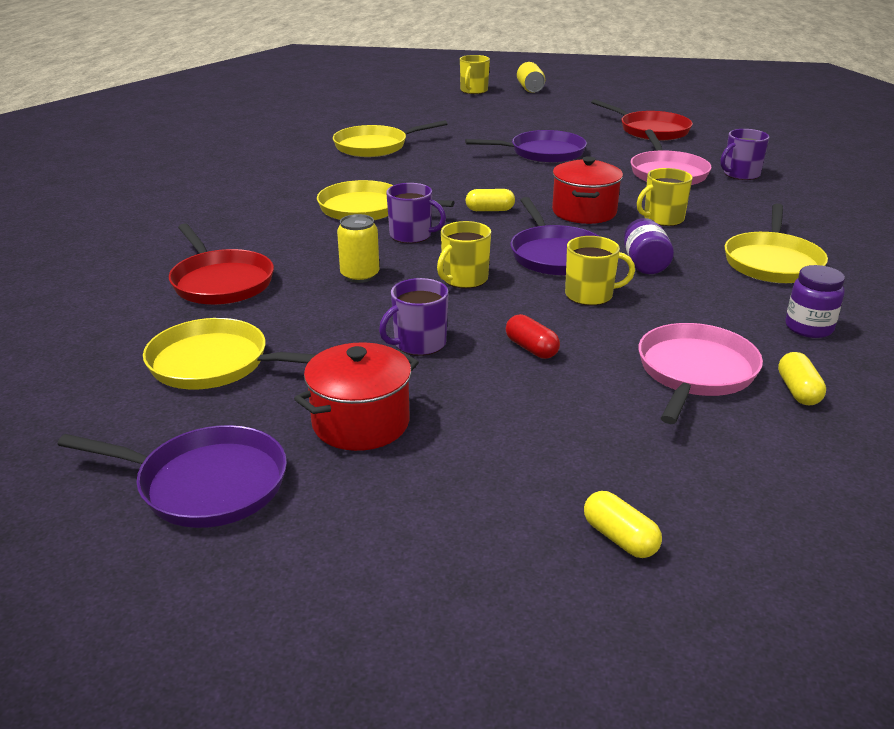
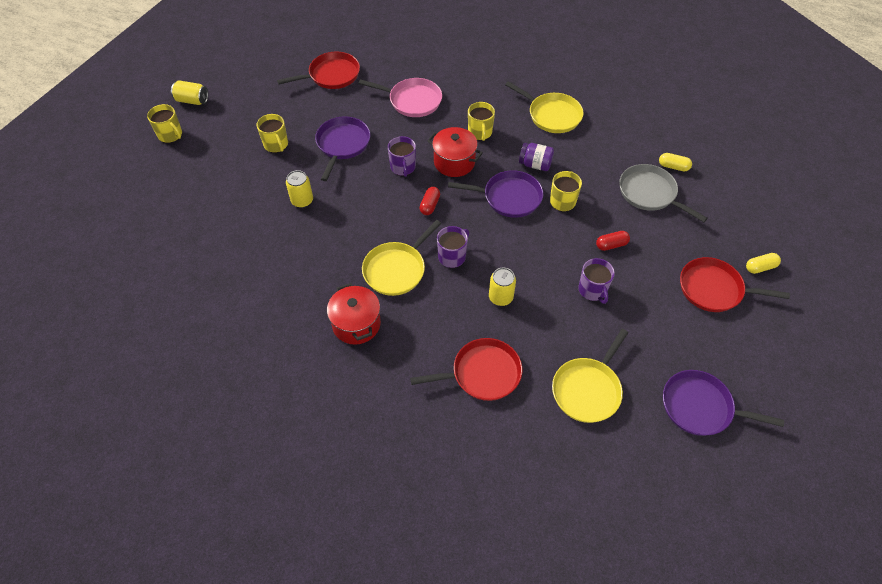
camera: 70 degrees left, 25 degrees up
purple pan [58,425,287,528] -> purple pan turned 105 degrees counterclockwise [663,370,784,436]
red pot [294,342,419,451] -> red pot moved to [327,283,381,345]
yellow pan [333,120,447,157] -> none
yellow mug [437,221,491,288] -> yellow mug moved to [256,114,288,153]
yellow capsule [466,189,515,211] -> red capsule [419,187,440,215]
pink pan [639,323,763,424] -> grey pan [619,164,708,222]
purple mug [721,129,769,180] -> purple mug moved to [388,136,416,177]
purple jar [785,265,845,338] -> none
none -> yellow can [286,170,313,208]
none -> red pan [680,257,790,312]

